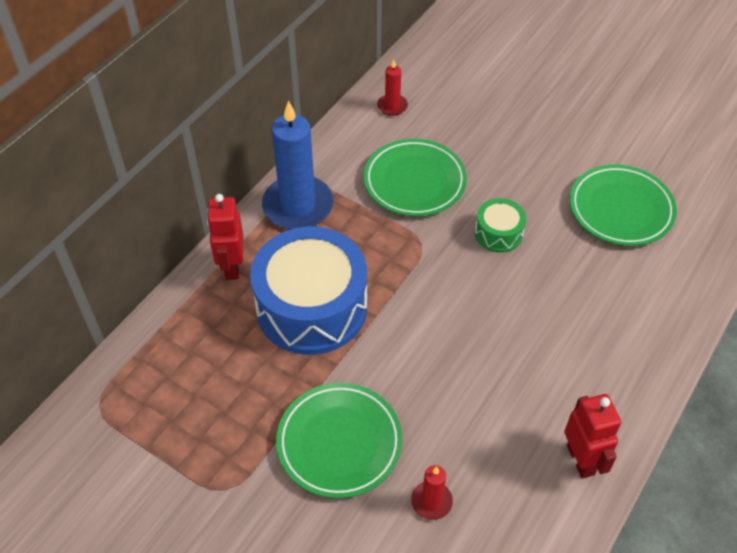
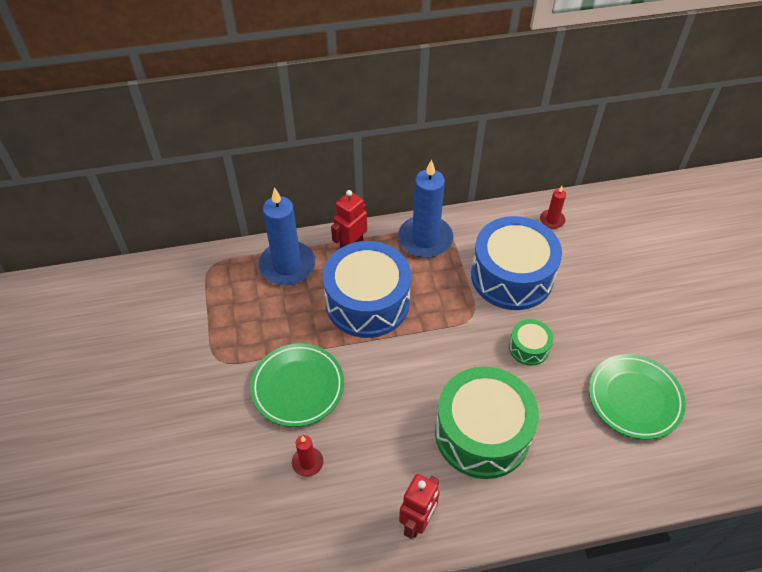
camera: 45 degrees right, 0 degrees up
green plate [364,139,467,216] -> blue drum [471,216,562,310]
none -> blue candle [259,187,315,286]
none -> green drum [435,367,539,479]

